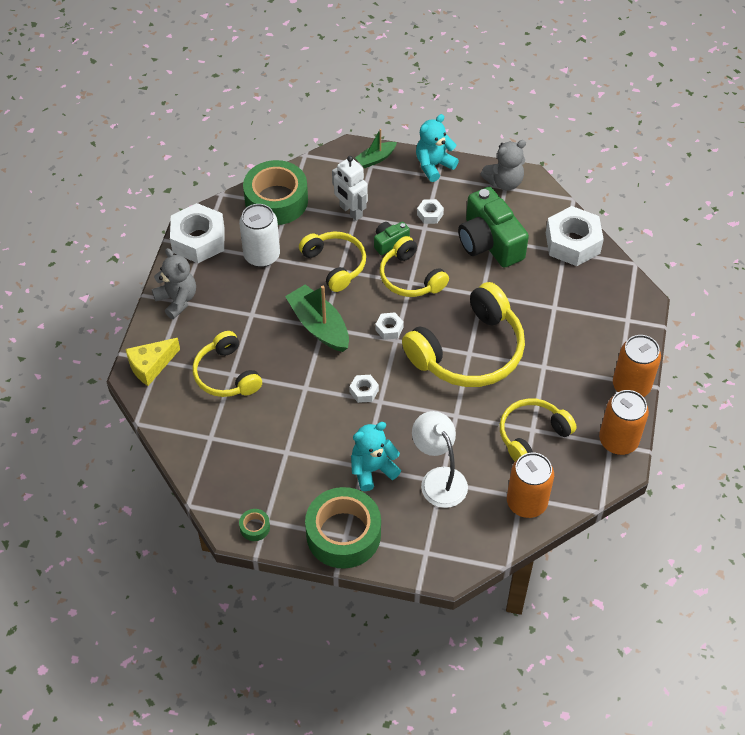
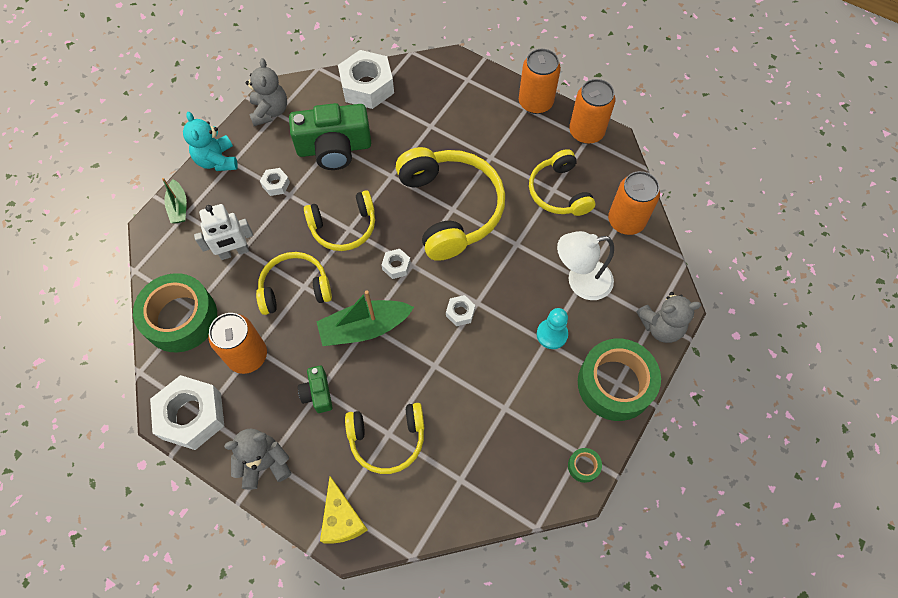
camera: 70 degrees left, 10 degrees up
white can [239,204,280,267] -> orange can [208,313,267,374]
turquoise teddy bear [351,422,401,491] -> turquoise pawn [537,308,568,349]
green camera [374,221,410,255] -> green camera moved to [298,366,332,413]
none -> grey teddy bear [636,292,701,343]

